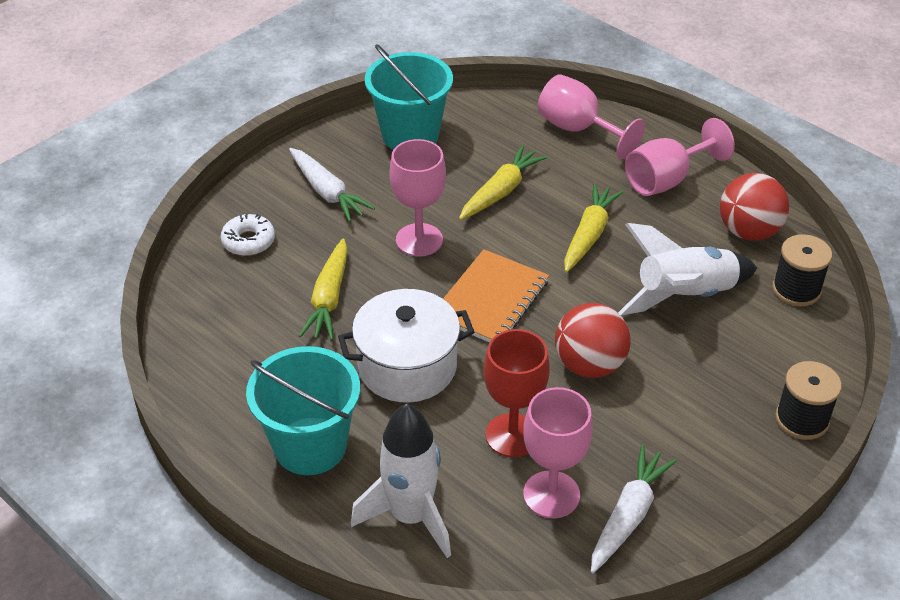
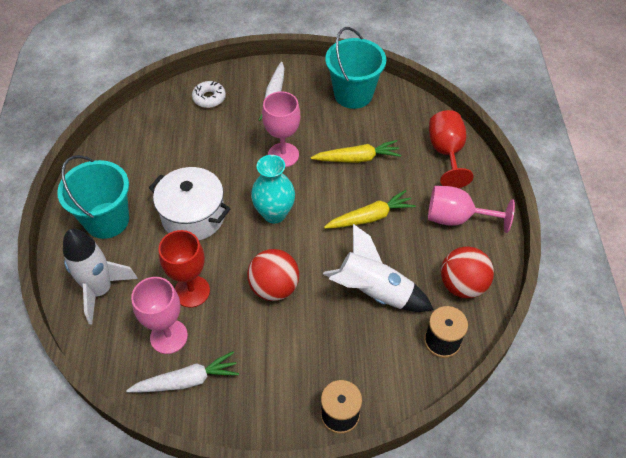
camera: 45 degrees right, 10 degrees up
yellow carrot [299,238,348,340] -> none
orange notebook [443,249,549,342] -> turquoise vase [251,155,295,223]
pink goblet [537,74,645,159] -> red goblet [429,110,473,188]

